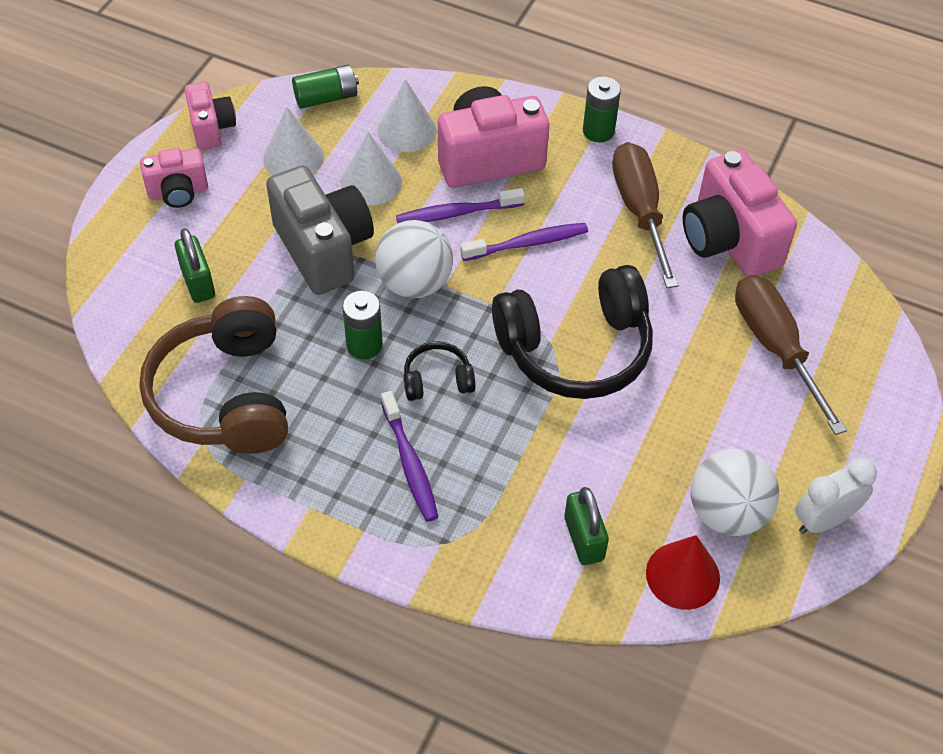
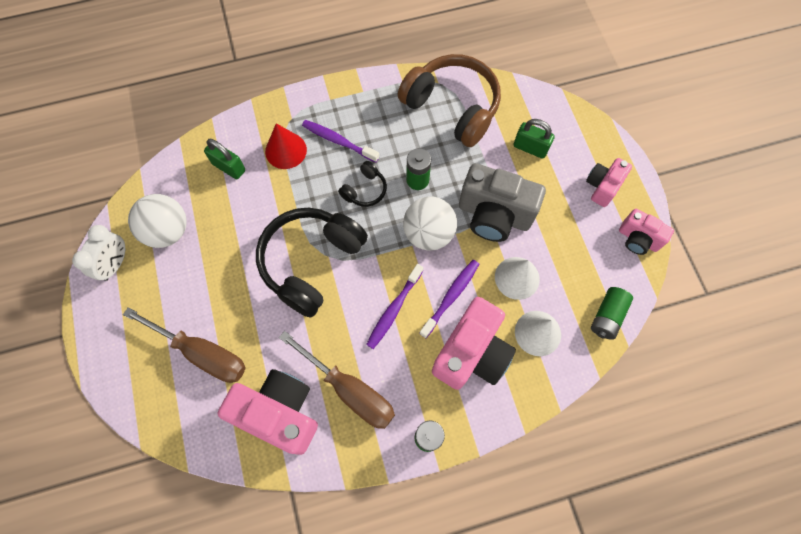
camera: 140 degrees right, 15 degrees up
white cone [263,107,324,175] -> none
red cone [646,535,720,610] -> red cone moved to [265,123,307,169]

